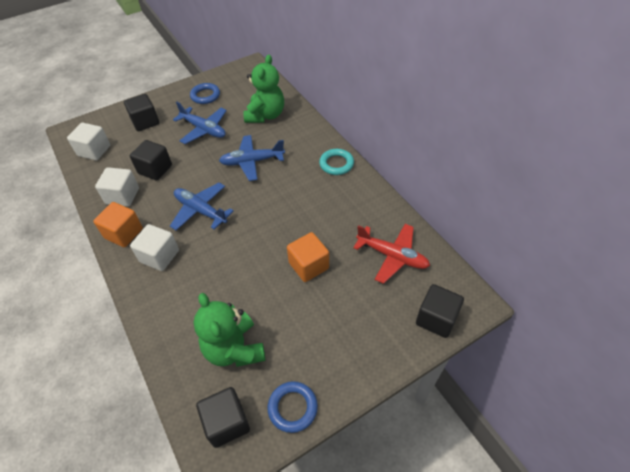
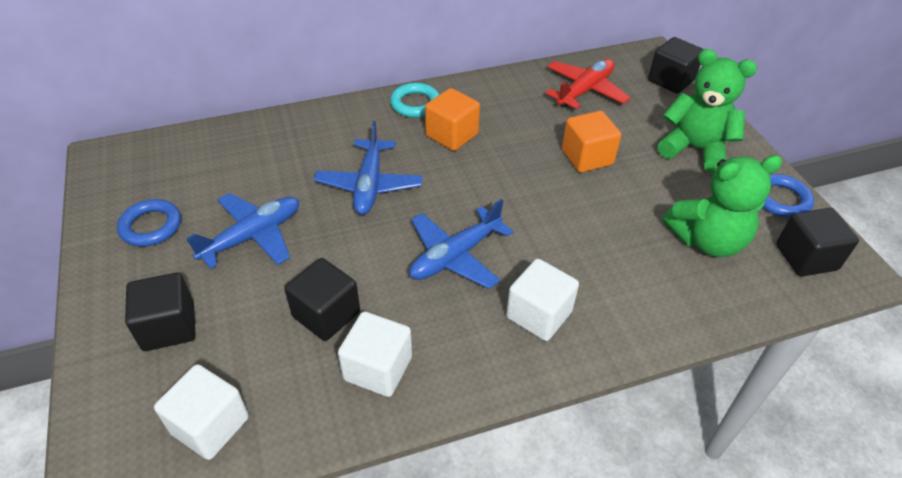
camera: 80 degrees left, 5 degrees down
orange cube [93,202,143,247] -> orange cube moved to [425,88,480,151]
green teddy bear [244,55,284,123] -> green teddy bear moved to [658,49,757,173]

